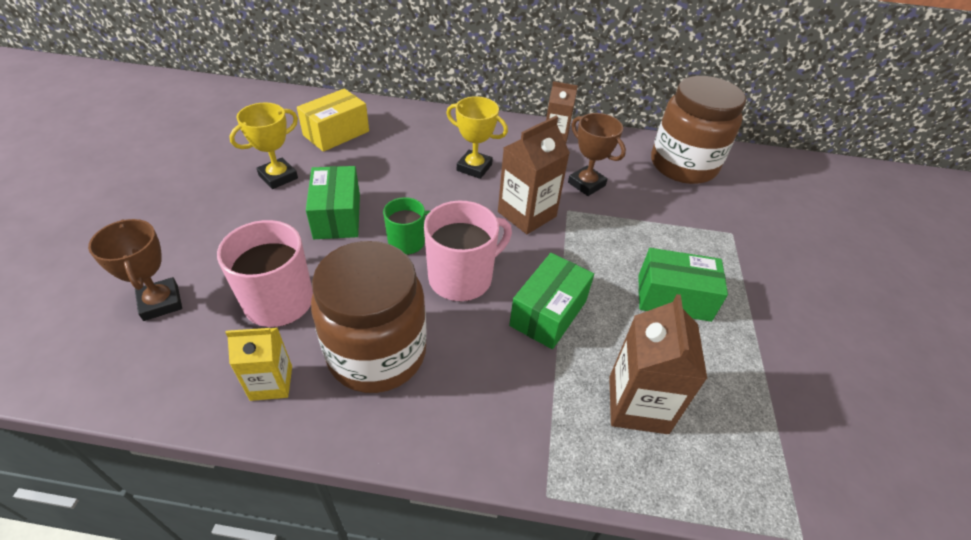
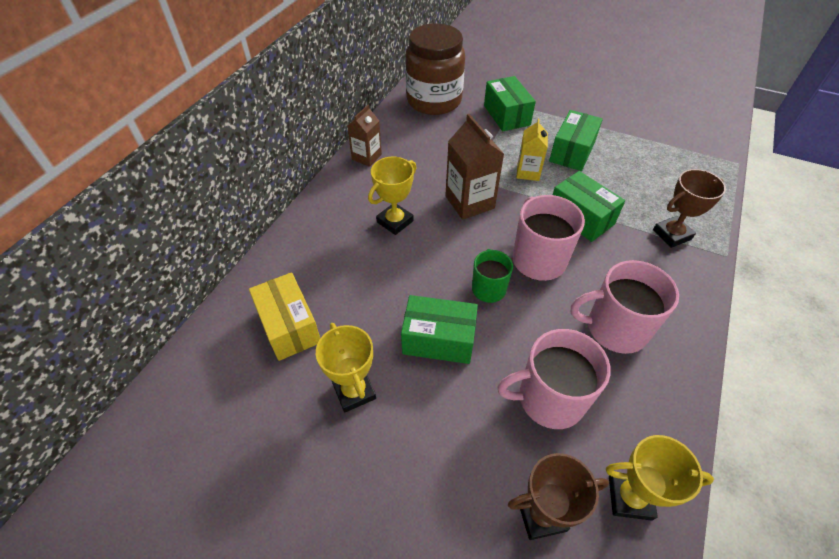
camera: 70 degrees left, 5 degrees up
yellow carton [225,328,292,401] -> yellow carton moved to [516,119,548,181]
brown jar [311,241,427,393] -> pink mug [571,260,679,354]
brown trophy [568,113,626,196] -> brown trophy moved to [653,169,726,248]
brown carton [609,294,707,434] -> none
none -> green box [484,76,536,131]
none -> yellow trophy [606,435,714,521]

